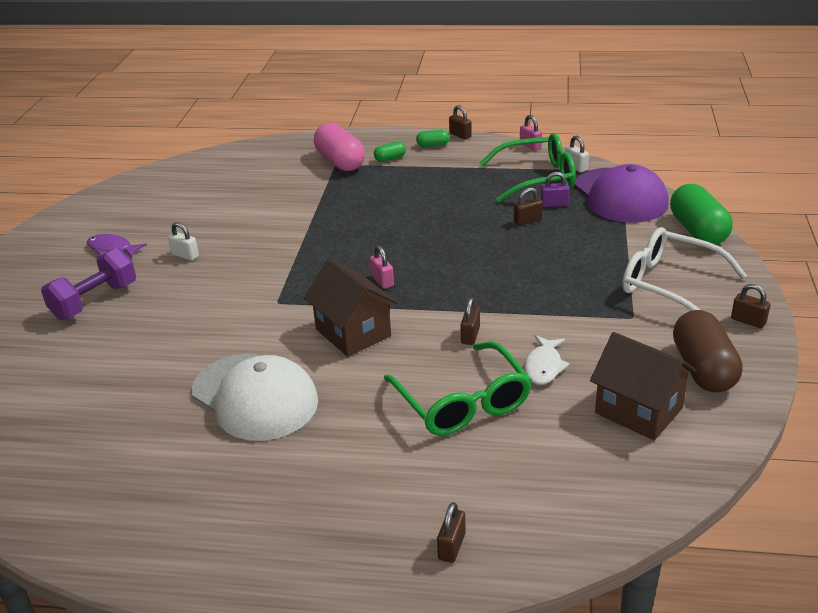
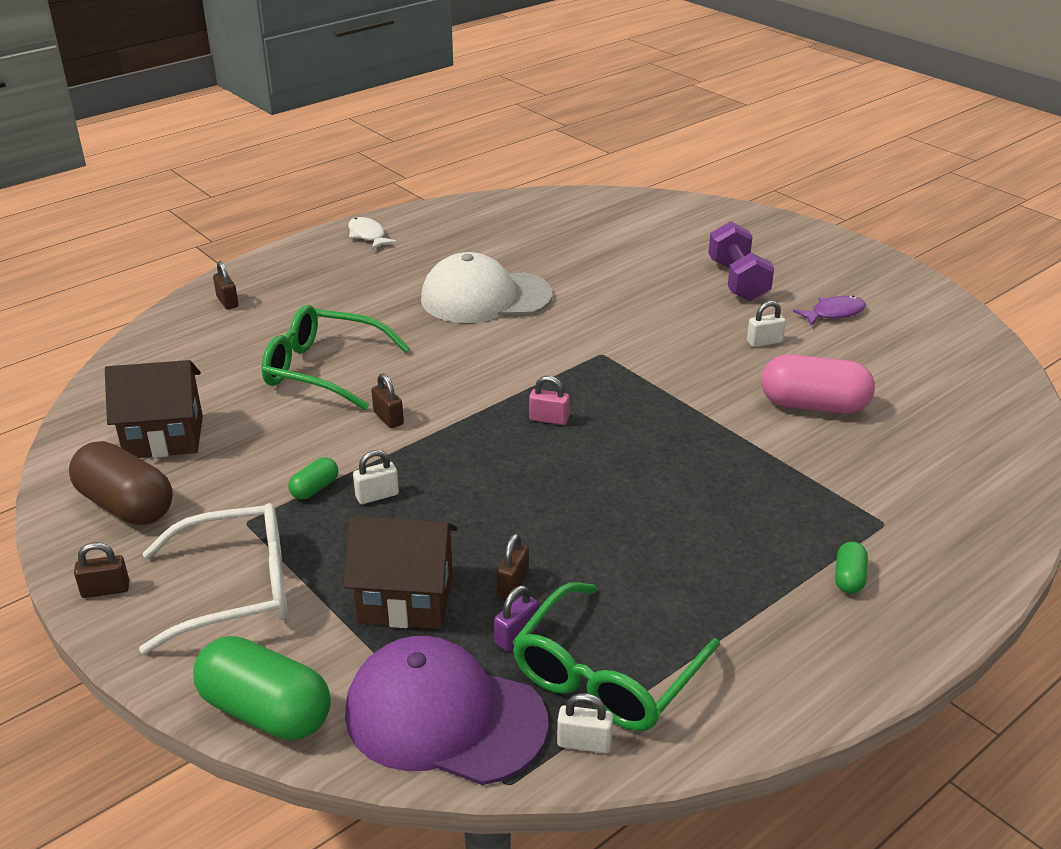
camera: 130 degrees right, 0 degrees up
brown house [304,259,397,357] -> brown house moved to [343,516,458,629]
pink capsule [314,123,365,171] -> pink capsule moved to [761,354,875,414]
green capsule [416,130,449,147] -> green capsule moved to [289,457,338,499]
brown padlock [449,105,472,140] -> none
pink padlock [520,115,542,150] -> none
white fish [525,335,570,385] -> white fish moved to [348,217,397,250]
none -> white padlock [353,450,399,504]

